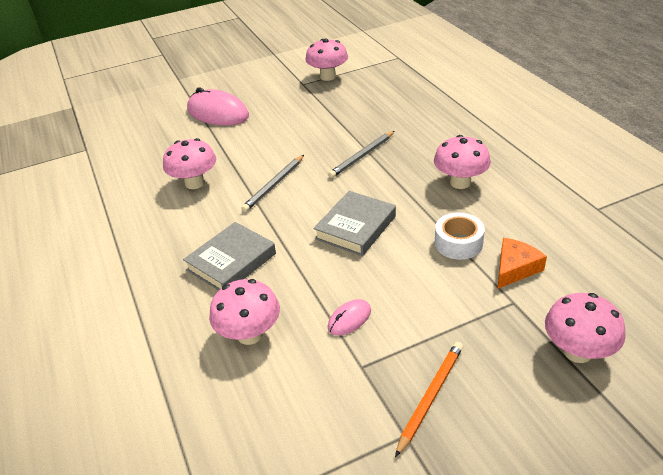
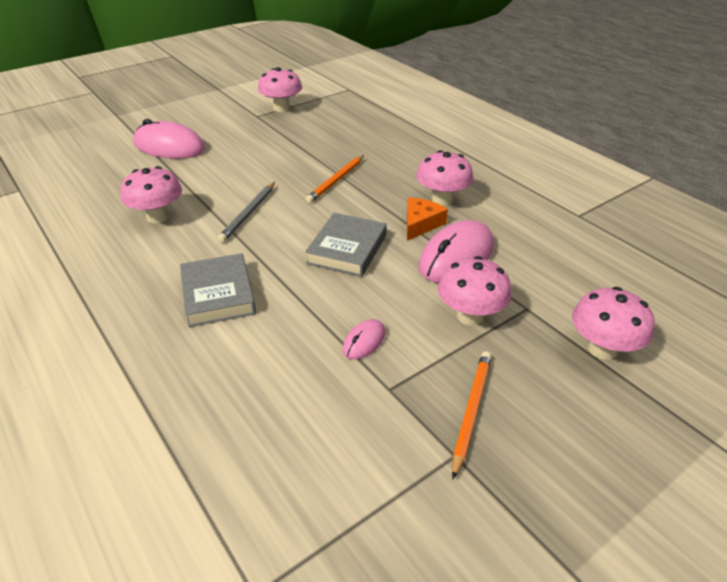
camera: 15 degrees left, 0 degrees up
grey book [183,222,276,291] -> grey book turned 45 degrees counterclockwise [180,253,256,327]
pink mushroom [209,279,280,345] -> pink mushroom moved to [438,256,511,326]
grey pencil [328,131,394,178] -> orange pencil [305,155,364,203]
white tape [435,212,485,260] -> pink mouse [419,220,494,283]
orange cheese [498,238,547,289] -> orange cheese moved to [407,198,448,241]

